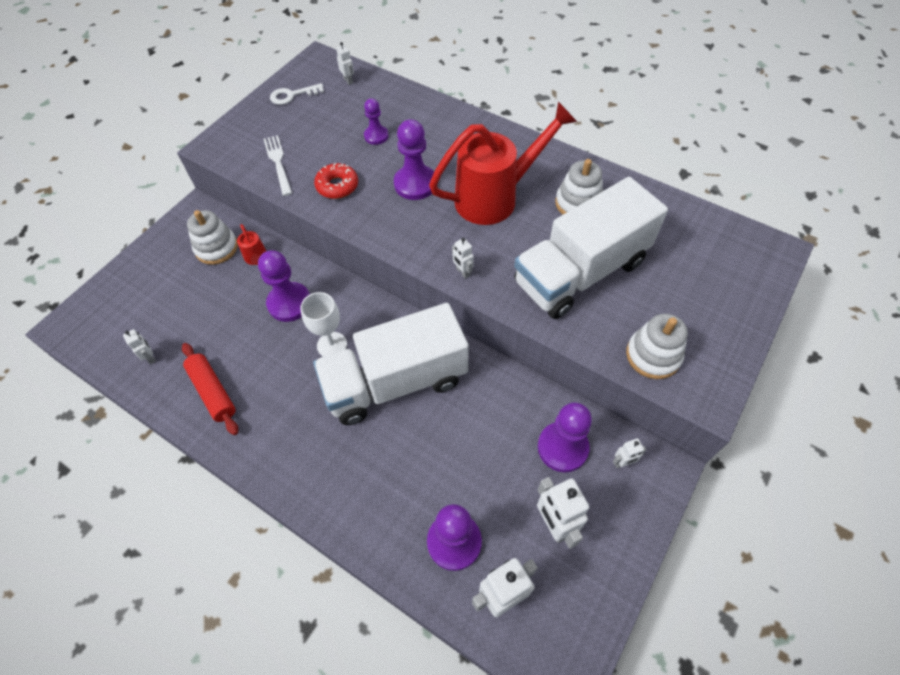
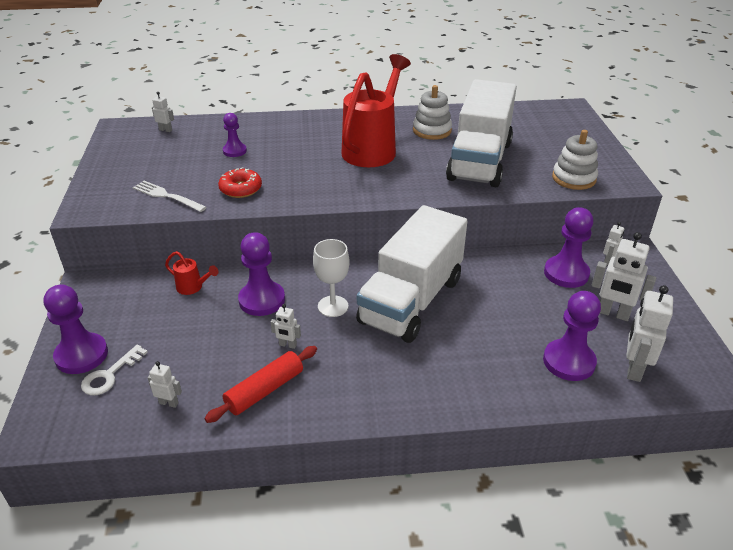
camera: 40 degrees left, 20 degrees down
red rolling pin [182,343,238,435] -> red rolling pin turned 60 degrees counterclockwise [204,346,317,423]
white stacking toy [187,210,238,265] -> none
white key [270,83,324,105] -> white key moved to [81,344,148,395]
purple pawn [394,119,434,200] -> purple pawn moved to [44,285,108,374]
white robot [452,238,474,279] -> white robot moved to [270,304,301,349]

